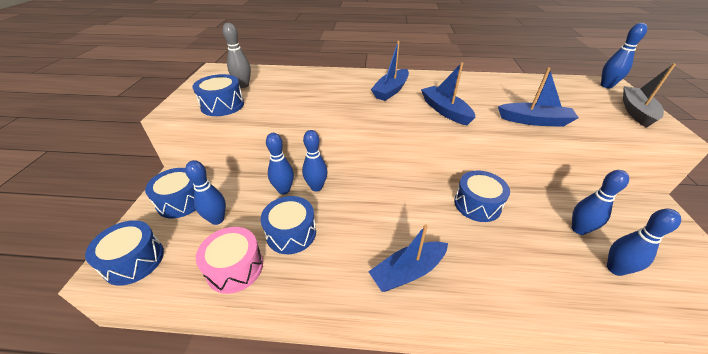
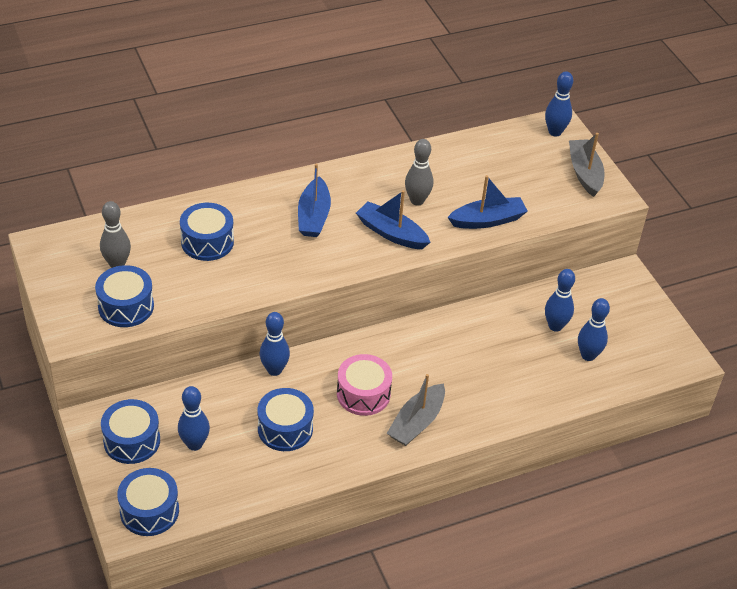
camera: 30 degrees left, 5 degrees up
pink drum [196,227,263,294] -> pink drum moved to [337,354,392,416]
blue bowling pin [266,133,294,194] -> none
blue boat [368,224,448,292] -> grey boat [387,374,445,446]
blue drum [454,171,510,222] -> blue drum moved to [180,203,234,261]
none -> grey bowling pin [405,139,433,205]

